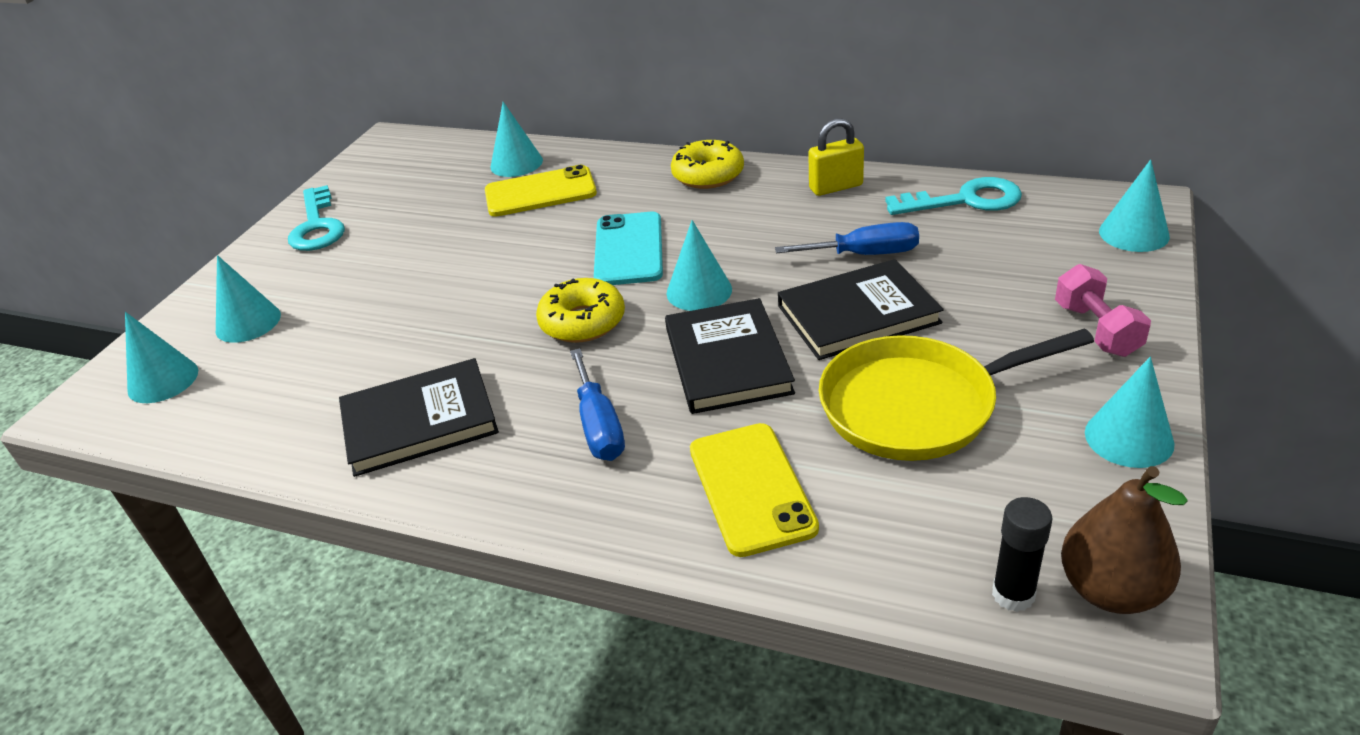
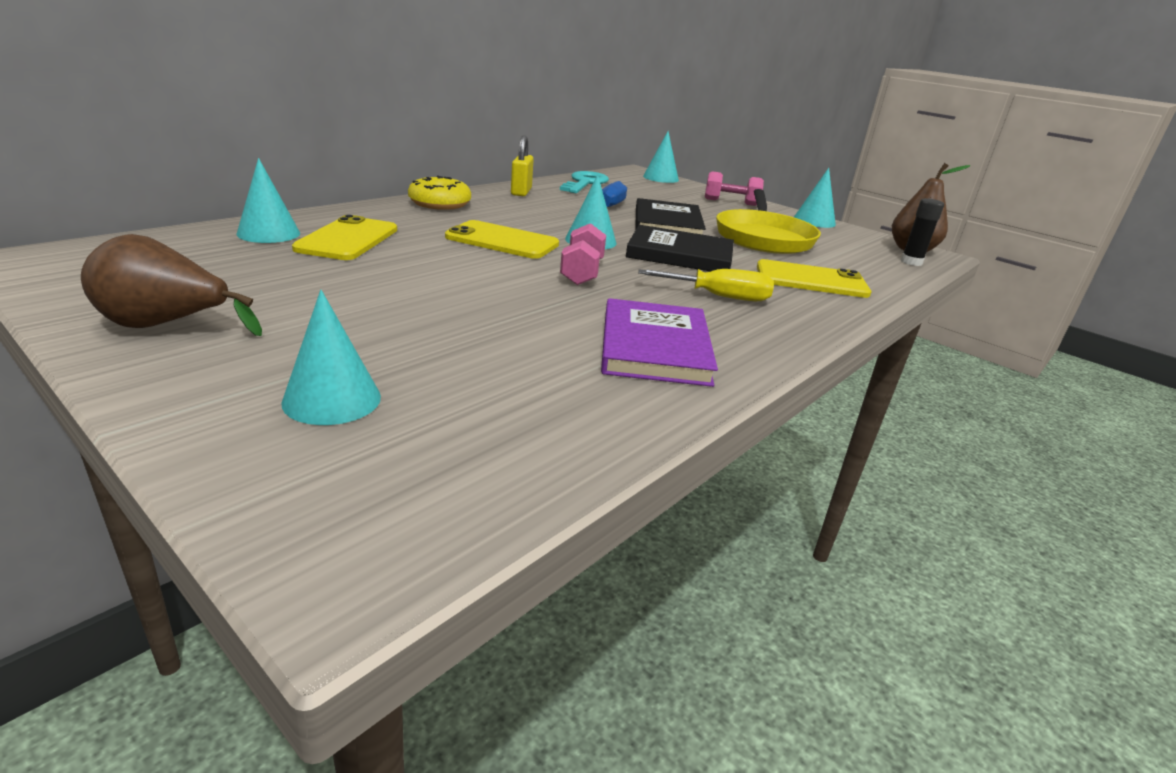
camera: 75 degrees left, 10 degrees down
turquoise cone [125,312,198,403] -> none
turquoise key [288,185,345,251] -> brown pear [81,234,262,336]
black book [339,358,499,477] -> purple book [601,298,718,387]
yellow donut [536,278,625,343] -> pink dumbbell [560,223,606,285]
blue screwdriver [570,348,625,461] -> yellow screwdriver [638,269,774,301]
turquoise phone [594,212,663,285] -> yellow phone [445,220,559,259]

